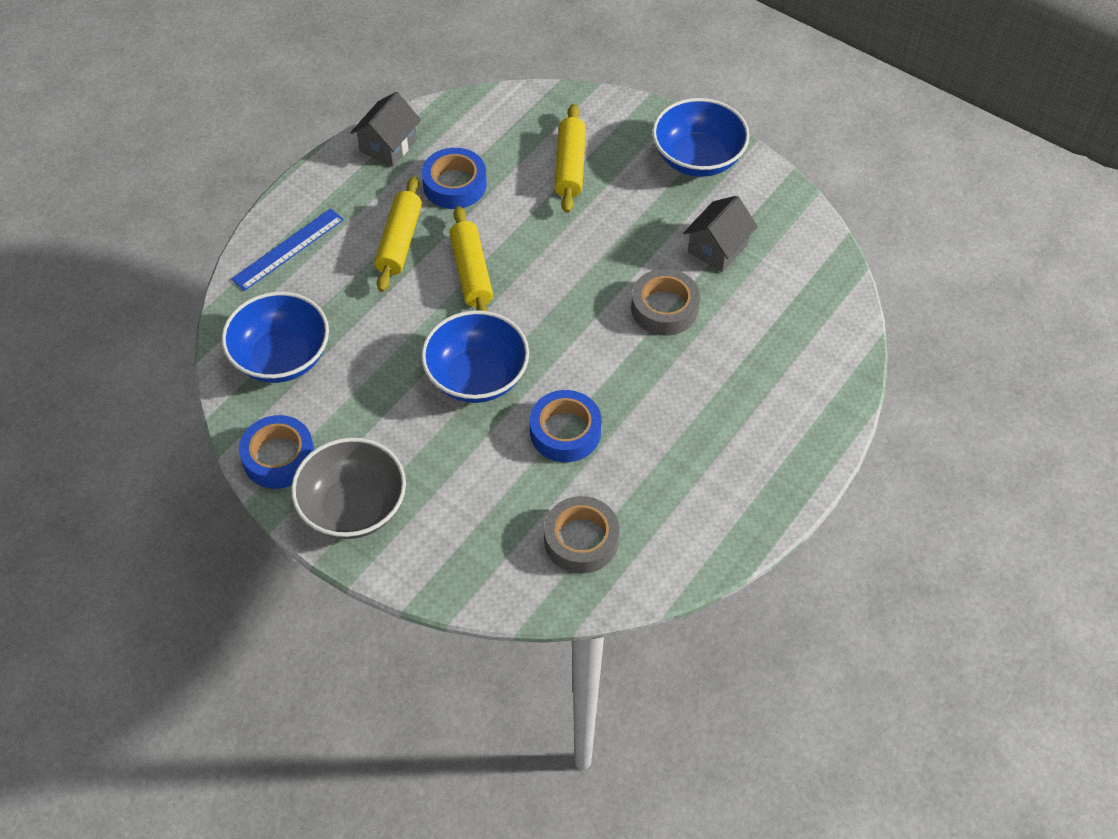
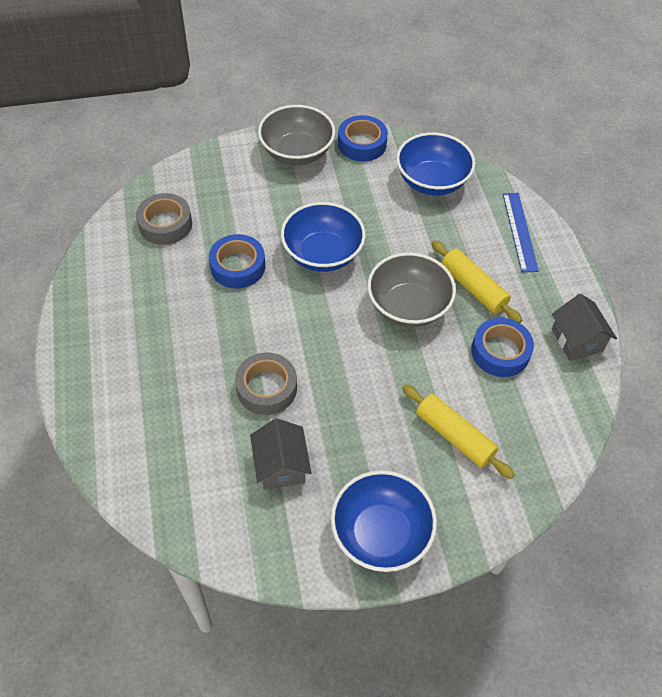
camera: 130 degrees right, 0 degrees up
yellow rolling pin [449,206,493,312] -> grey bowl [367,252,456,327]

